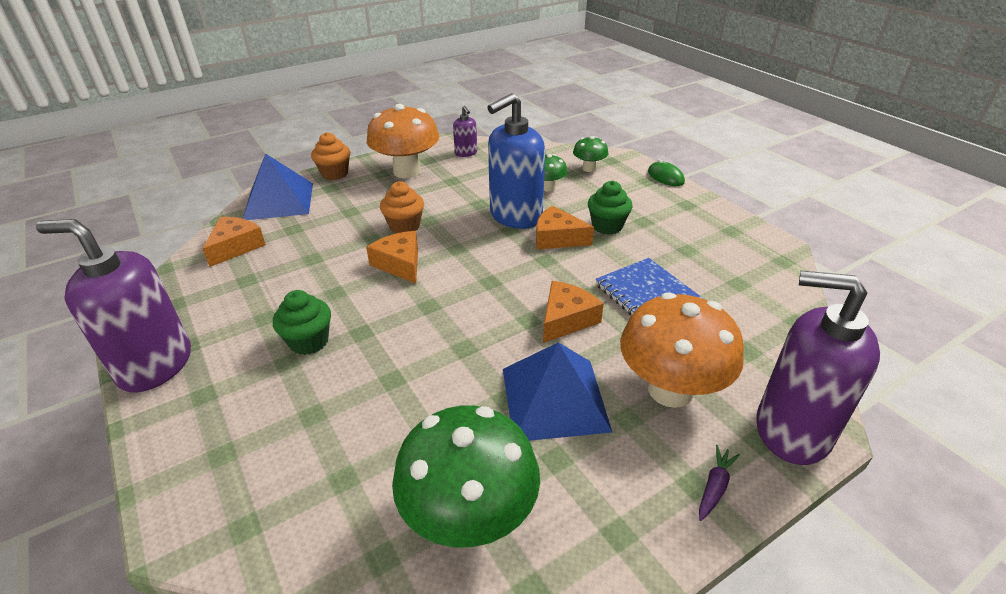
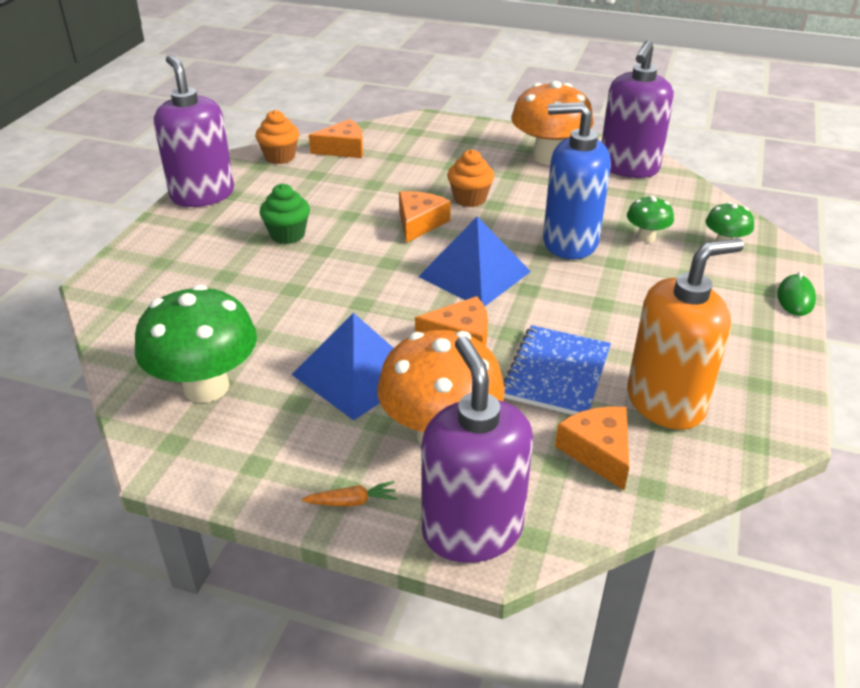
camera: 50 degrees right, 0 degrees up
blue pyramid [243,153,313,220] -> blue pyramid moved to [418,216,531,307]
orange cupcake [311,132,350,180] -> orange cupcake moved to [255,110,299,164]
purple soap dispenser [453,106,477,157] -> purple soap dispenser [602,40,674,178], size x2.15
orange cheese [536,205,594,249] -> orange cheese moved to [555,406,629,490]
green cupcake [588,181,633,234] -> none
purple carrot [699,445,740,521] -> orange carrot [302,481,397,507]
none -> orange soap dispenser [627,238,744,430]

